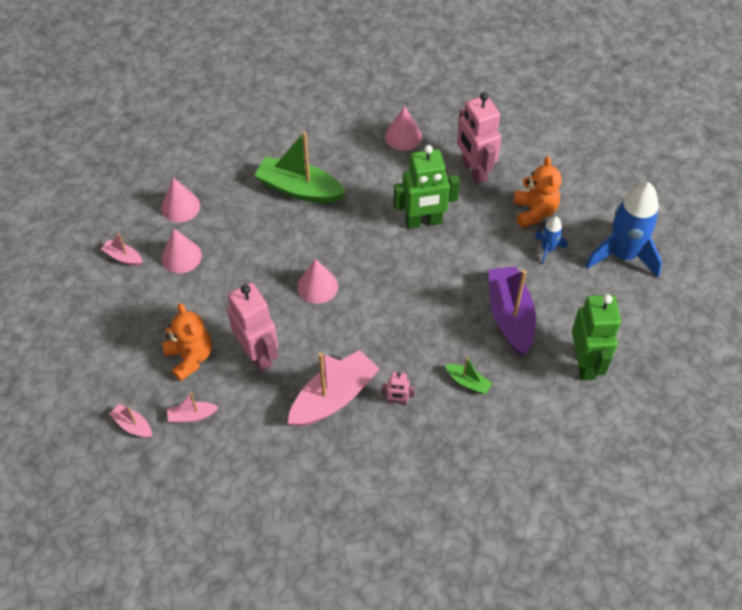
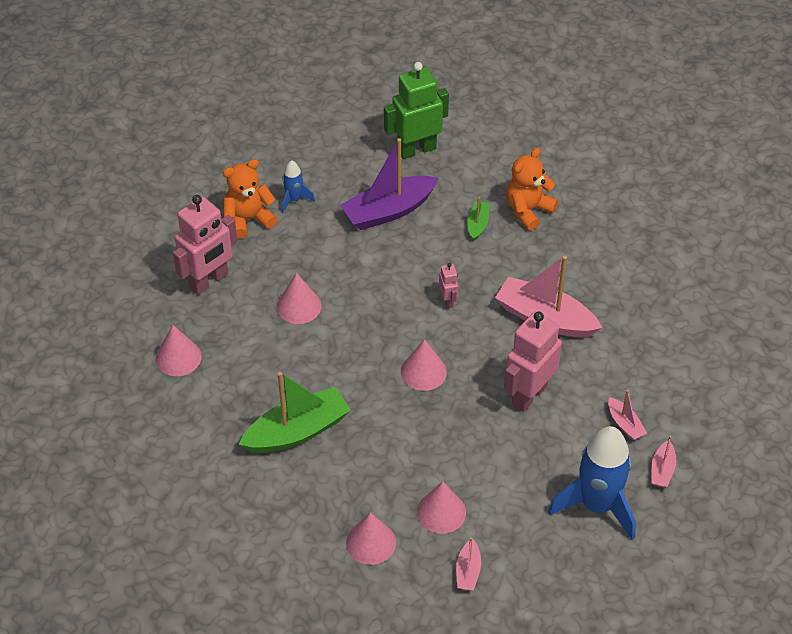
camera: 110 degrees left, 5 degrees down
orange teddy bear [163,303,212,381] -> orange teddy bear moved to [506,148,558,231]
green boat [254,132,347,203] -> green boat turned 120 degrees counterclockwise [239,372,351,453]
pink robot [382,372,415,405] -> pink robot moved to [439,263,458,308]
green robot [394,145,460,229] -> pink cone [277,273,322,324]
blue rocket [586,182,662,278] -> blue rocket moved to [548,426,636,540]

